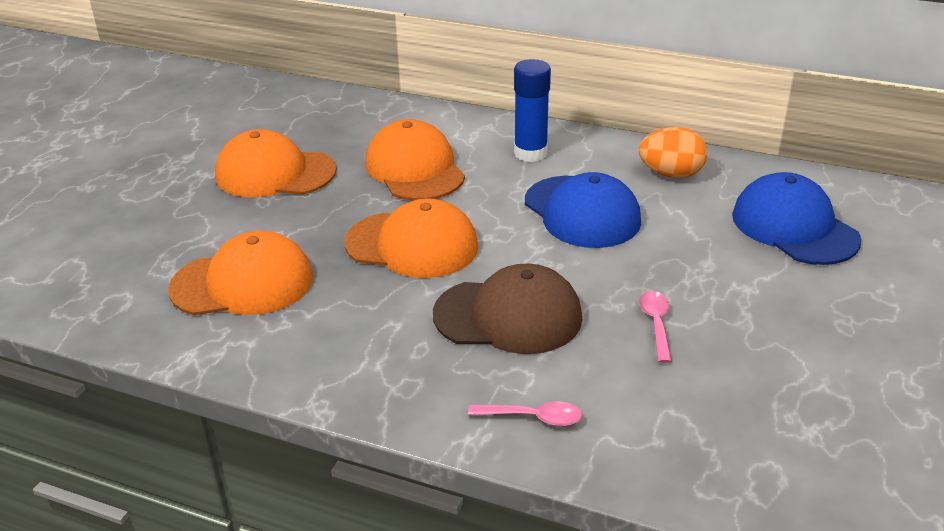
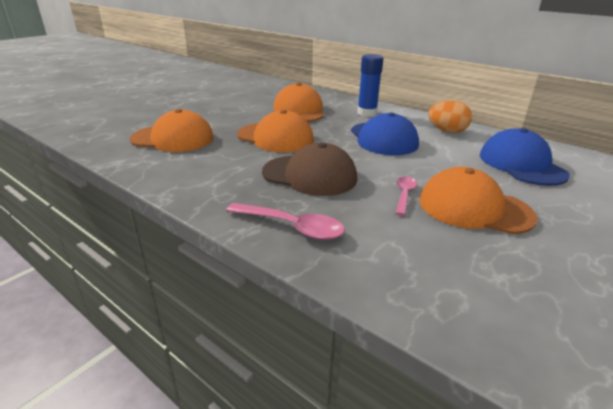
camera: 15 degrees right, 5 degrees down
orange cap [215,129,337,197] -> orange cap moved to [419,167,538,234]
pink spoon [468,401,582,426] -> pink spoon [226,203,345,240], size x1.58

